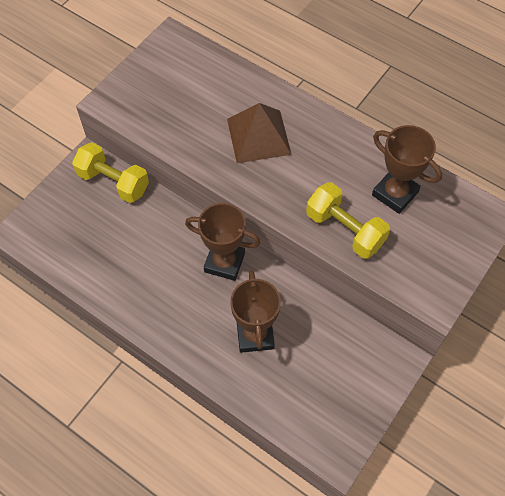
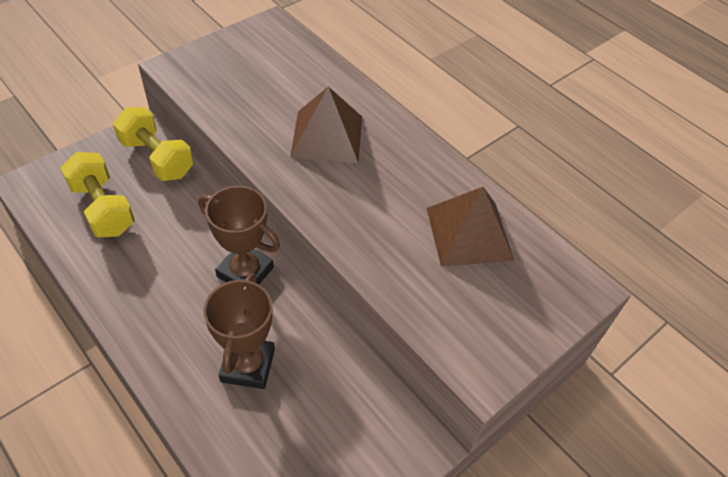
camera: 10 degrees right, 10 degrees down
yellow dumbbell [306,182,390,259] -> yellow dumbbell moved to [60,152,135,237]
brown trophy [372,125,442,214] -> brown pyramid [427,187,514,267]

